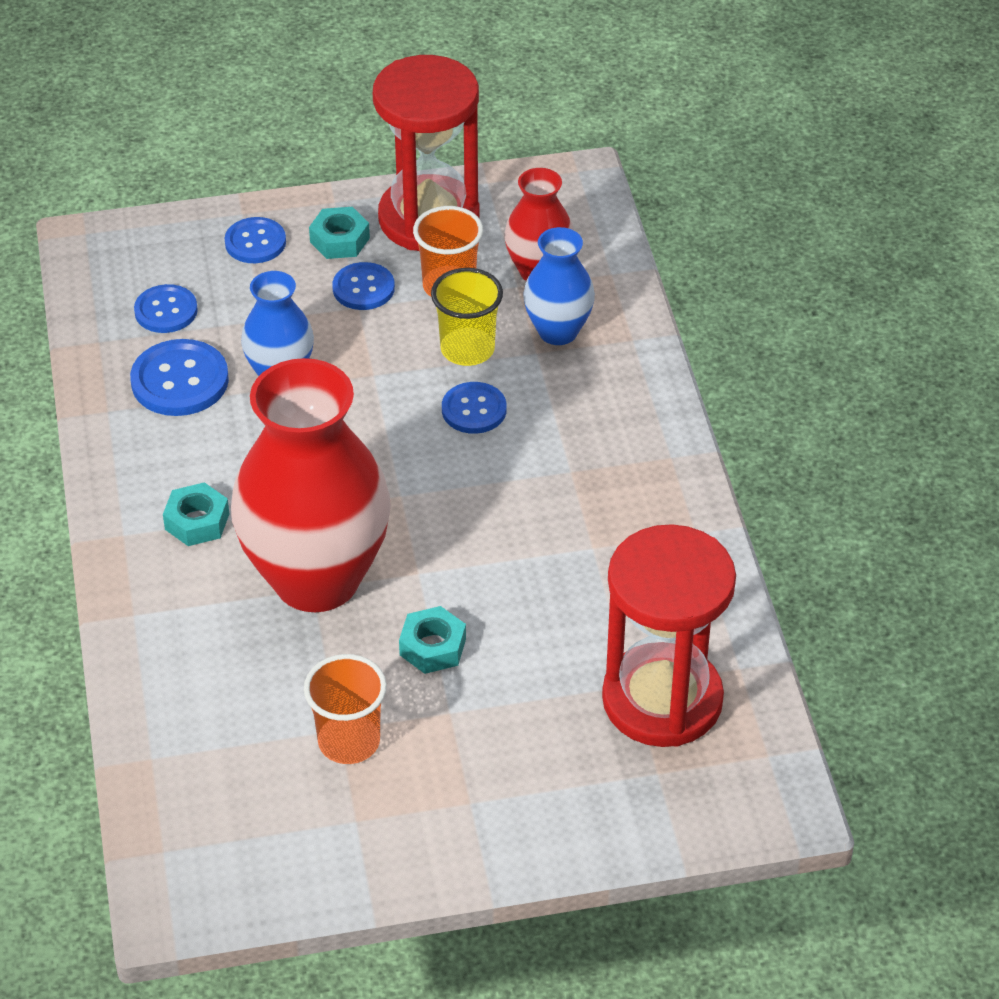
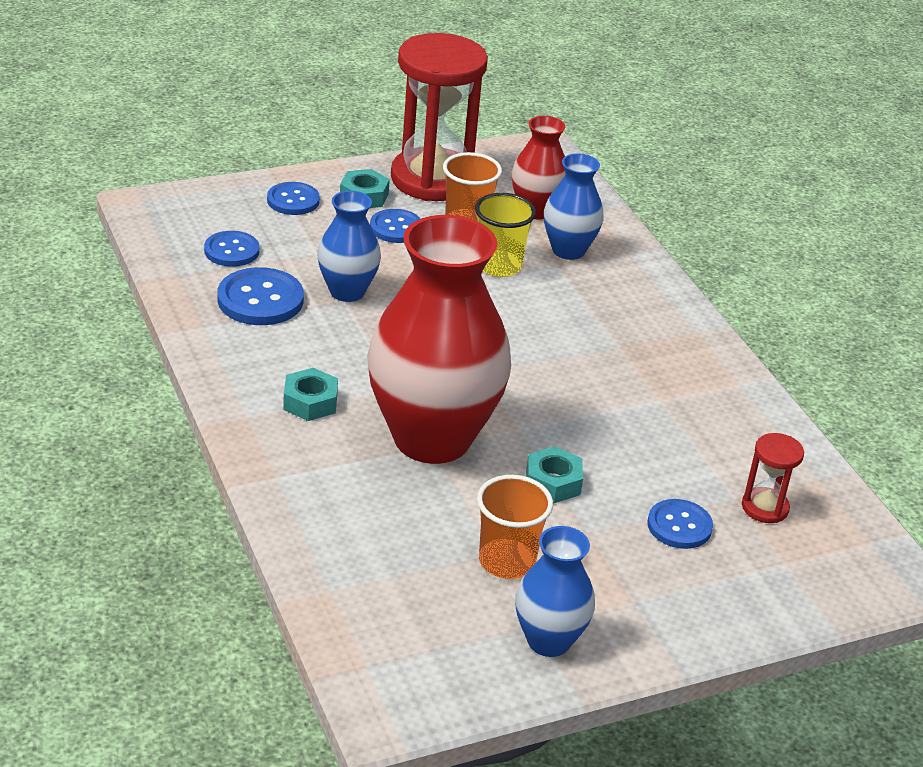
camera: 15 degrees left, 10 degrees down
blue button [442,382,507,434] -> blue button moved to [647,499,713,549]
red hourglass [602,524,736,747] -> red hourglass [742,433,804,523], size x0.44
none -> blue vase [515,526,595,657]

